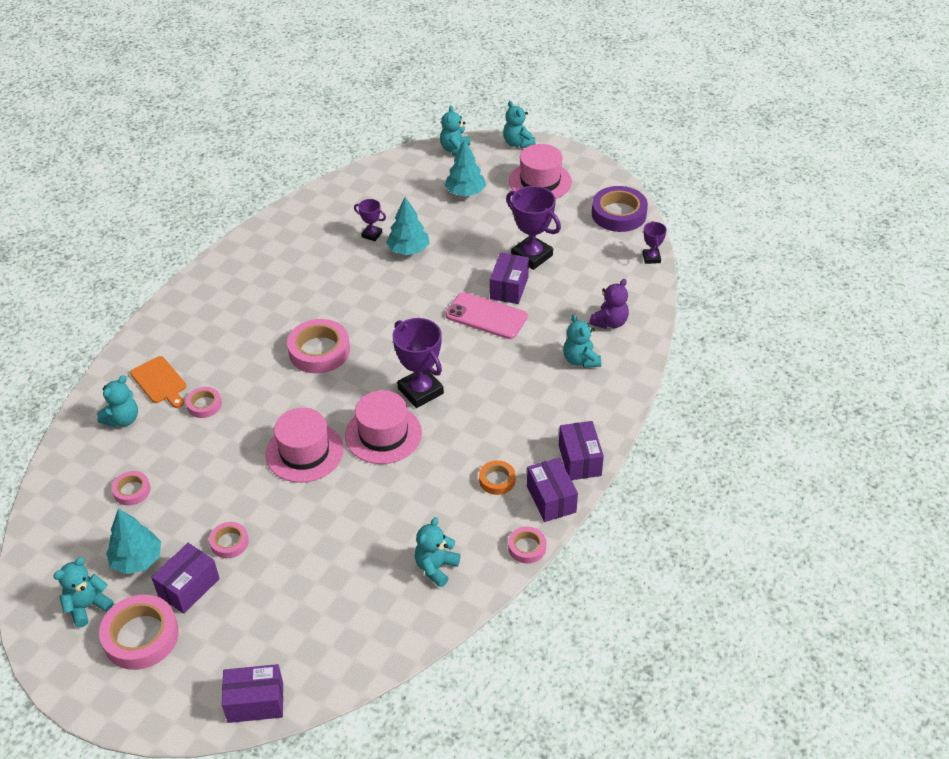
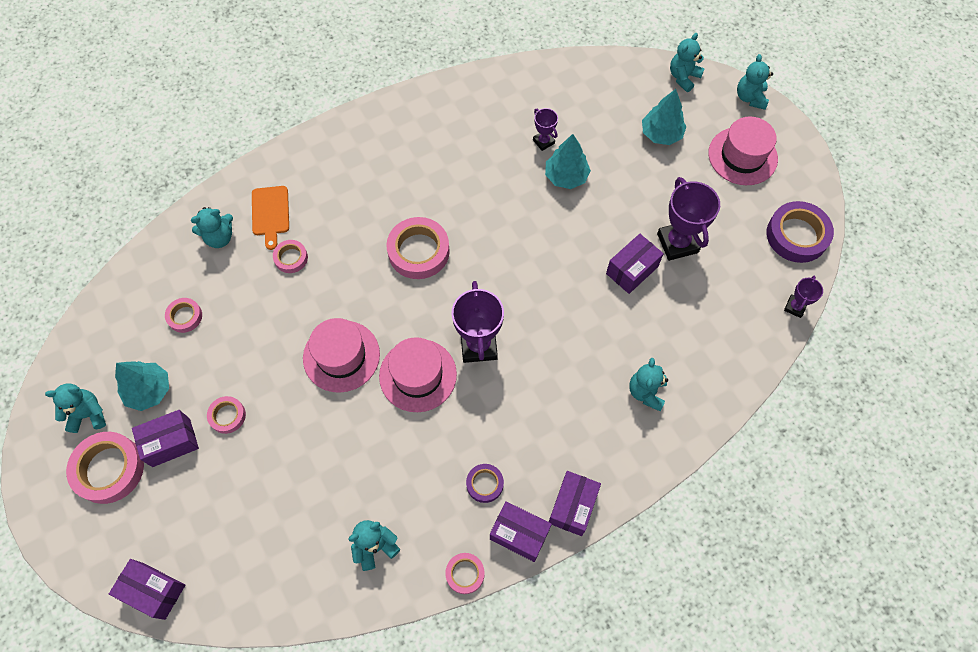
camera: 30 degrees right, 20 degrees up
pink phone [445,292,528,339] -> none
orange tape [479,460,515,495] -> purple tape [466,464,504,503]
purple box [527,458,578,522] -> purple box turned 75 degrees counterclockwise [490,501,552,562]
purple teddy bear [589,279,629,329] -> none

